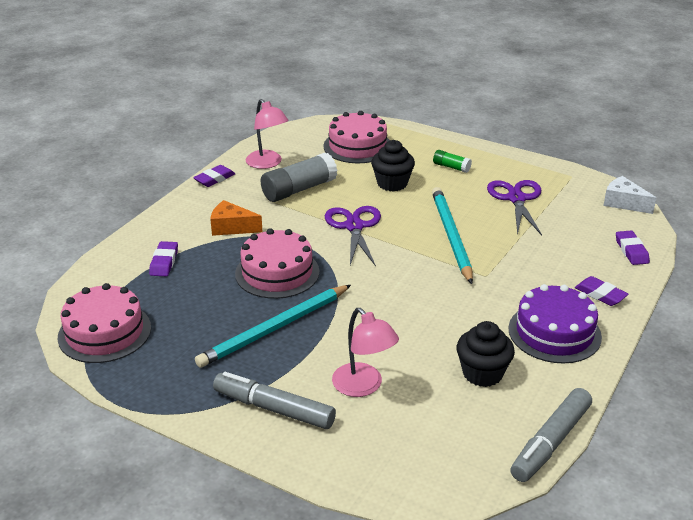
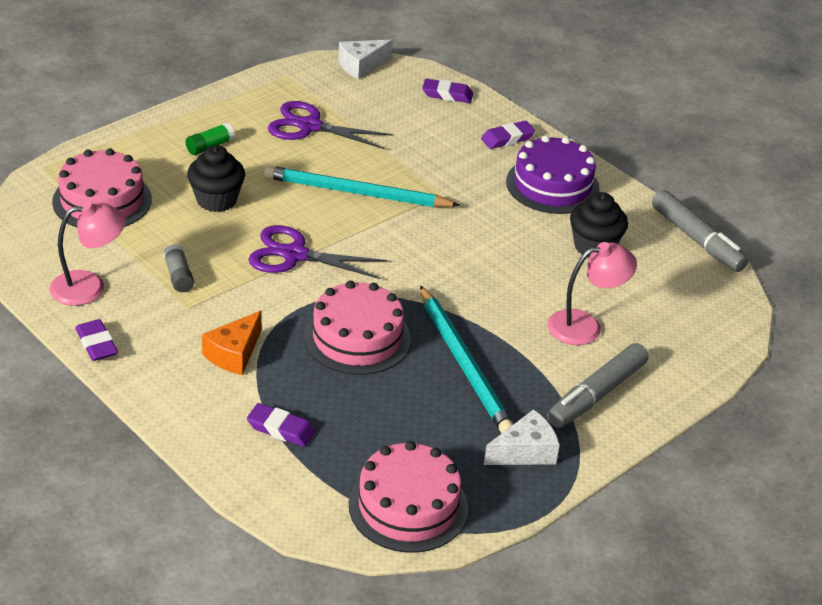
camera: 75 degrees left, 5 degrees up
grey glue stick [261,153,337,202] -> grey glue stick [163,244,194,292], size x0.51
none -> white cheese [484,409,560,465]

